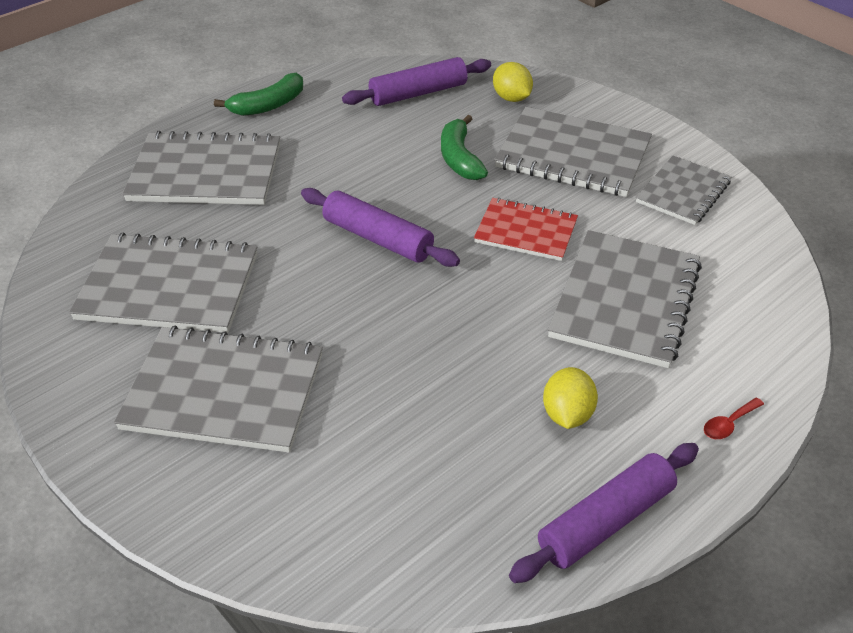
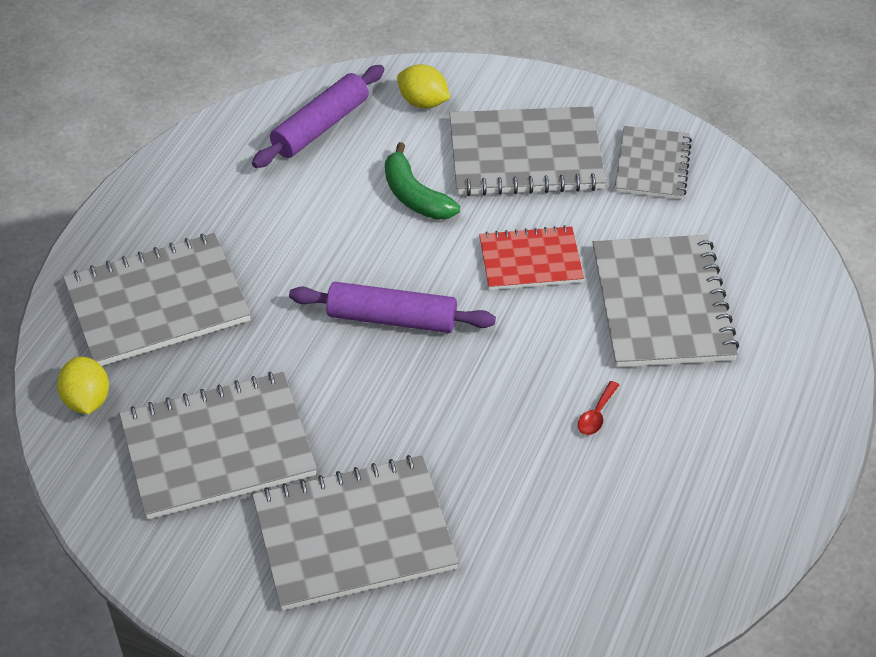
camera: 25 degrees left, 5 degrees up
green banana [214,73,303,116] -> none
purple rolling pin [509,443,699,583] -> none
yellow lemon [543,367,598,429] -> yellow lemon moved to [57,356,109,414]
red spoon [704,397,764,439] -> red spoon moved to [578,381,619,435]

